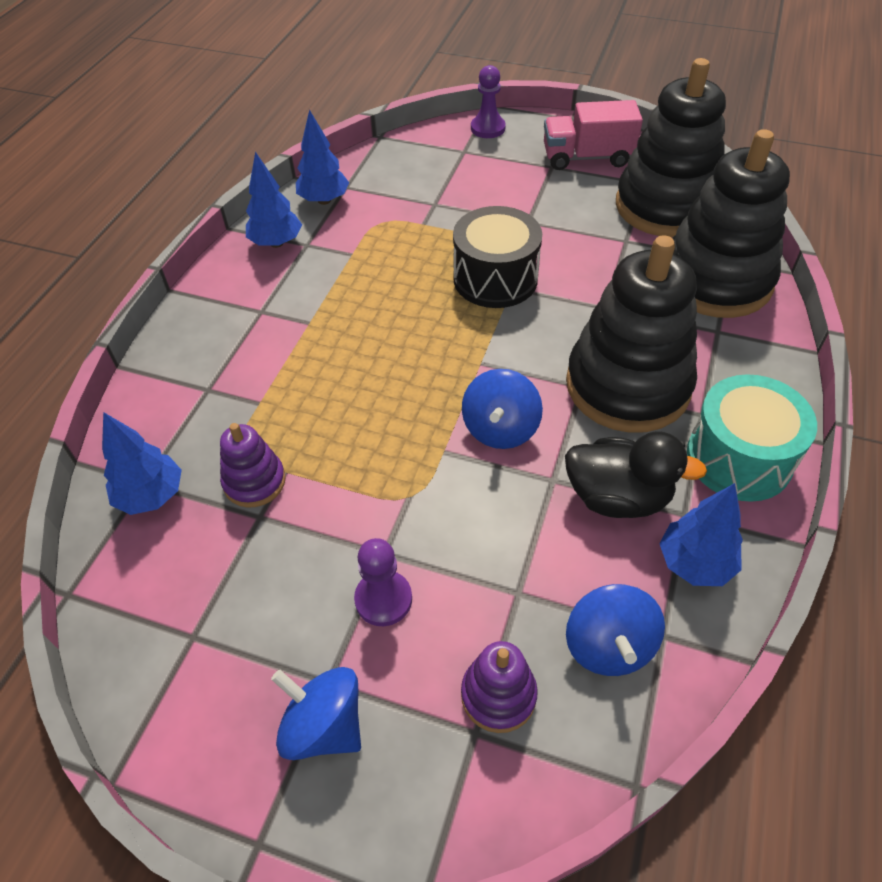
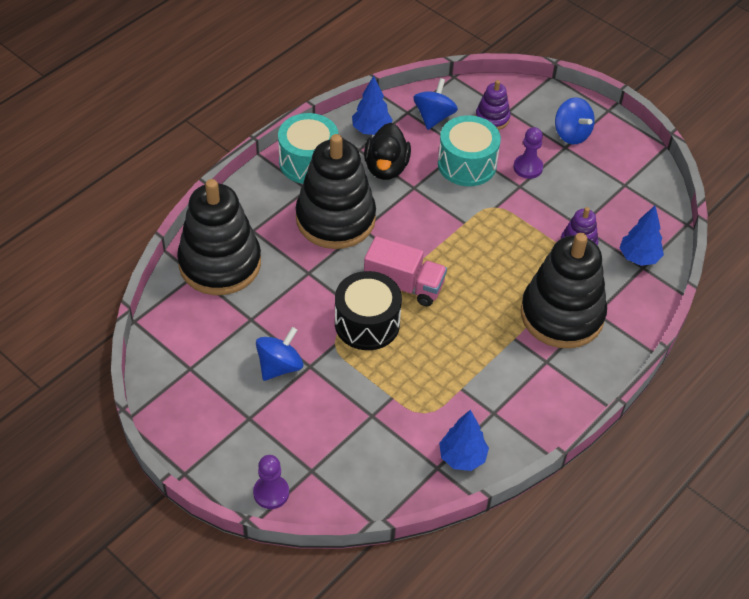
camera: 160 degrees left, 0 degrees up
blue tree [246,152,302,248] -> none
blue spinning top [462,369,543,449] -> blue spinning top moved to [256,327,303,381]
pink truck [544,100,643,170] -> pink truck moved to [364,236,447,306]
black duck [565,431,707,518] -> black duck turned 120 degrees counterclockwise [364,123,411,180]
black stacking toy [616,58,726,237] -> black stacking toy moved to [521,233,607,349]
none -> turquoise drum [438,115,501,186]

